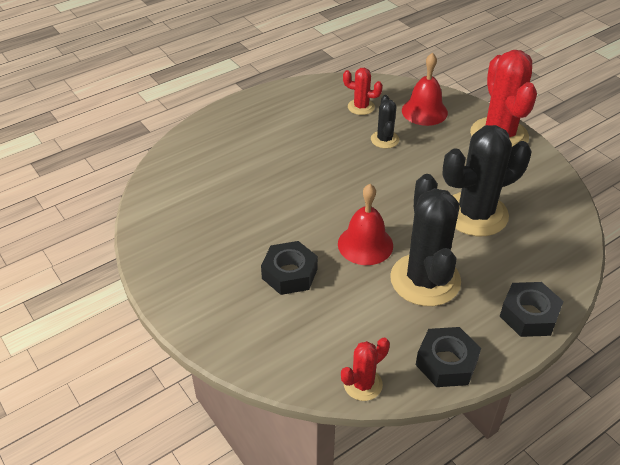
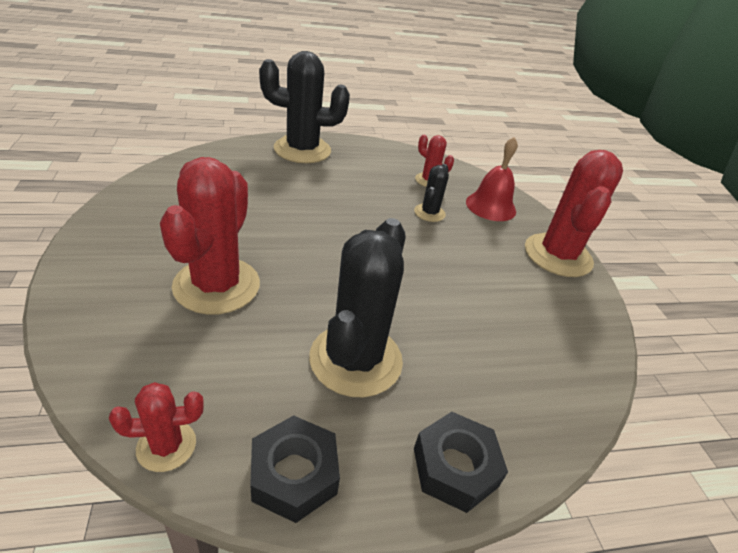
camera: 20 degrees right, 5 degrees down
black nut [261,241,318,295] -> red cactus [160,157,260,315]
red bell [338,184,393,265] -> none
black cactus [442,125,531,236] -> black cactus moved to [259,51,350,163]

